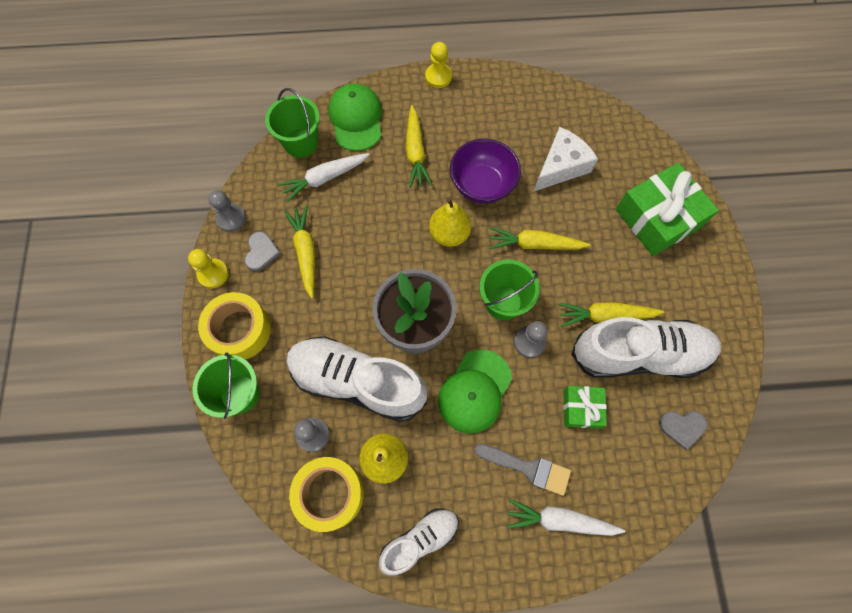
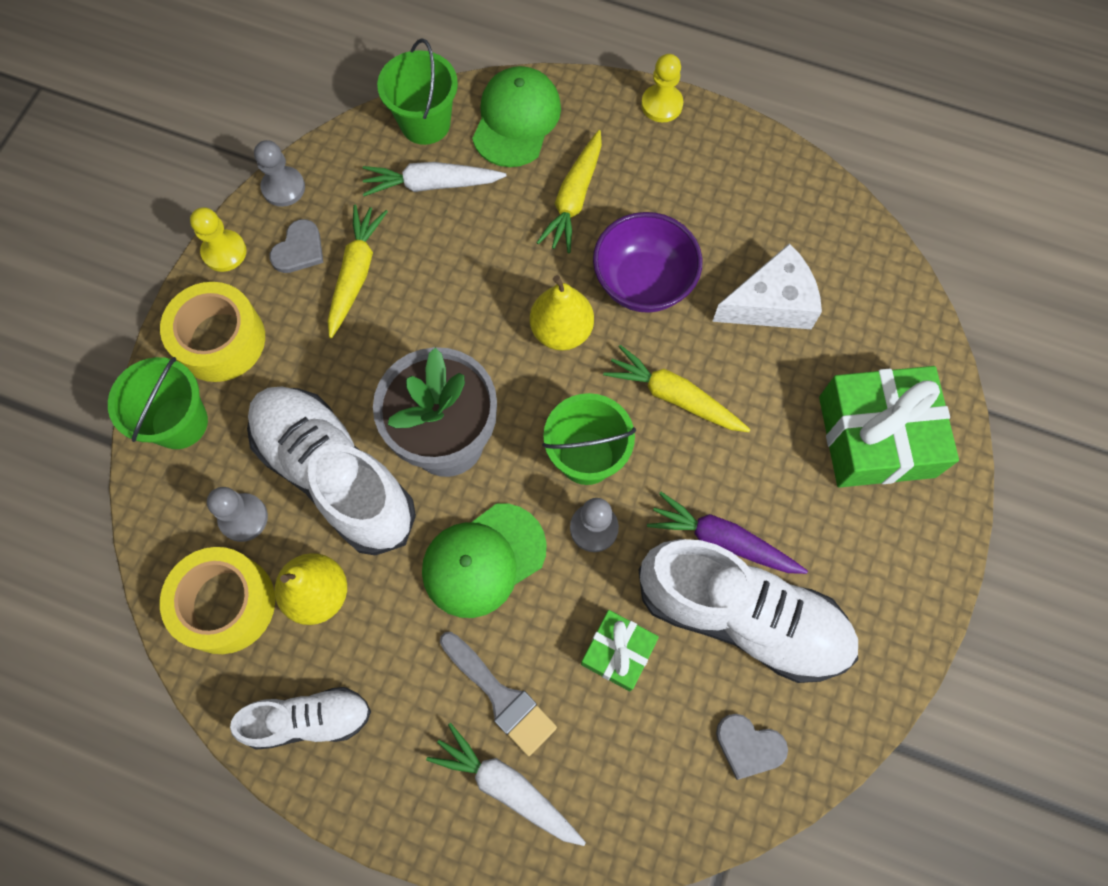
camera: 25 degrees right, 0 degrees up
yellow carrot [558,302,665,327] -> purple carrot [647,492,808,574]

